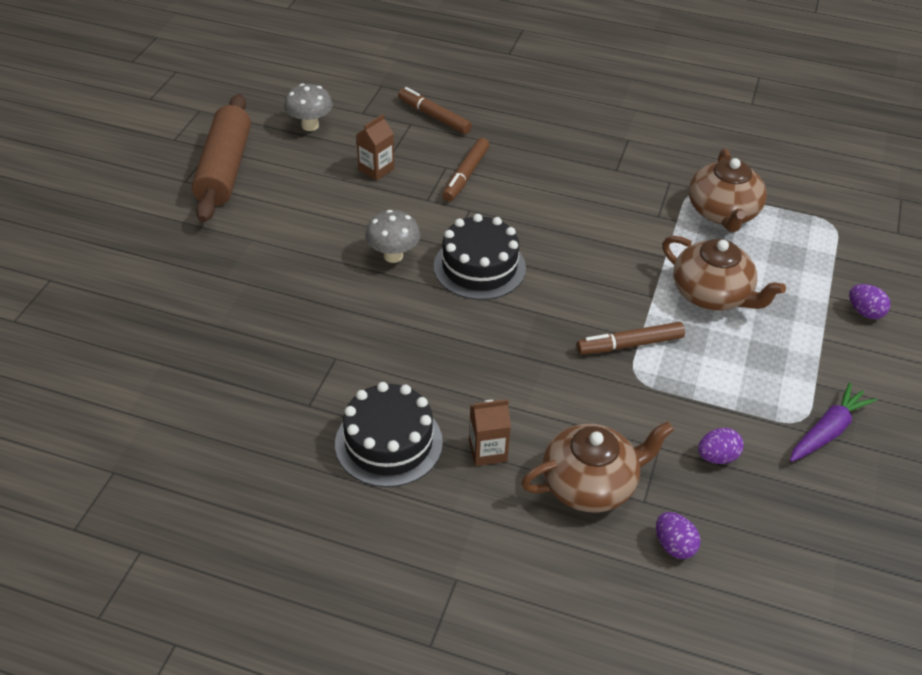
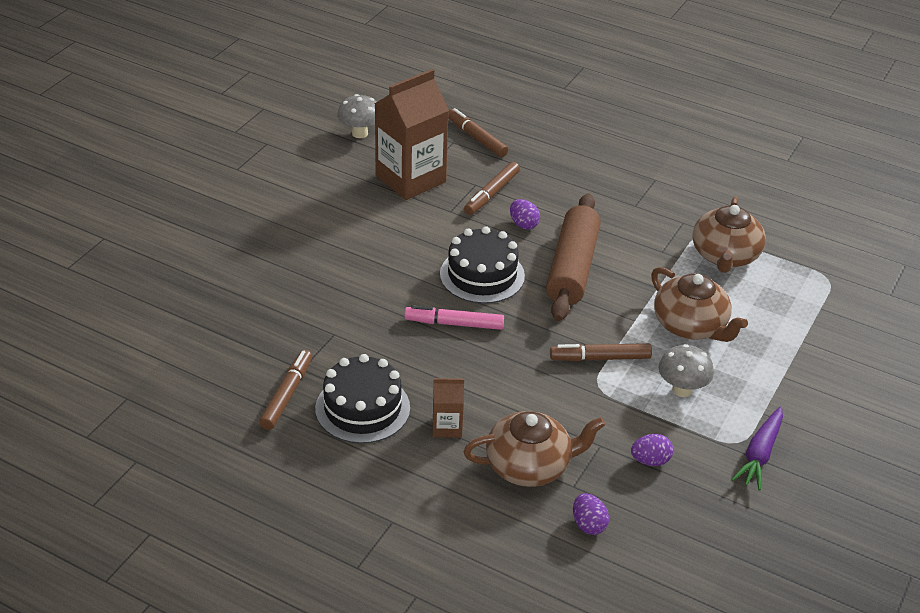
camera: 10 degrees right, 5 degrees down
brown rolling pin [192,94,251,222] -> brown rolling pin moved to [546,193,601,321]
brown carton [356,114,394,180] -> brown carton [375,69,449,200], size x2.14
grey mushroom [365,210,420,263] -> grey mushroom moved to [658,344,714,397]
purple carrot [790,383,877,462] -> purple carrot turned 150 degrees clockwise [731,406,783,491]
purple egg [849,284,891,319] -> purple egg moved to [510,199,540,230]
none -> brown marker [259,350,312,430]
none -> pink marker [404,305,504,330]

